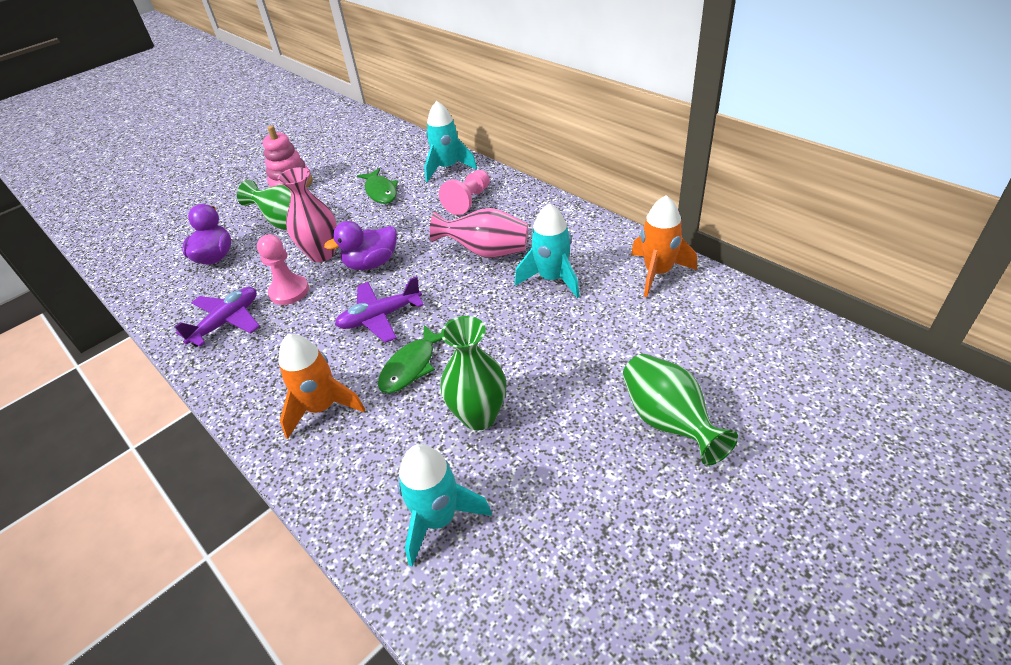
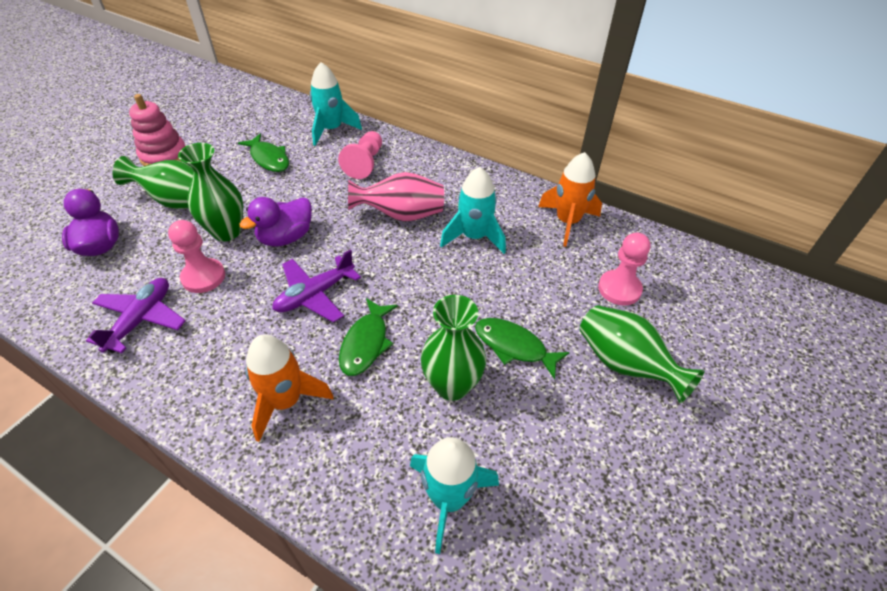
camera: 20 degrees left, 5 degrees up
pink vase [278,167,337,262] -> green vase [178,143,243,241]
none -> green fish [475,318,570,380]
none -> pink pawn [598,233,650,306]

